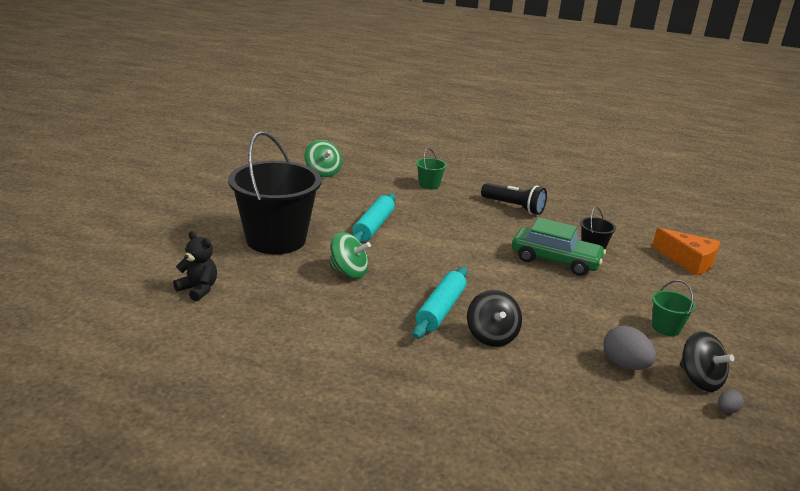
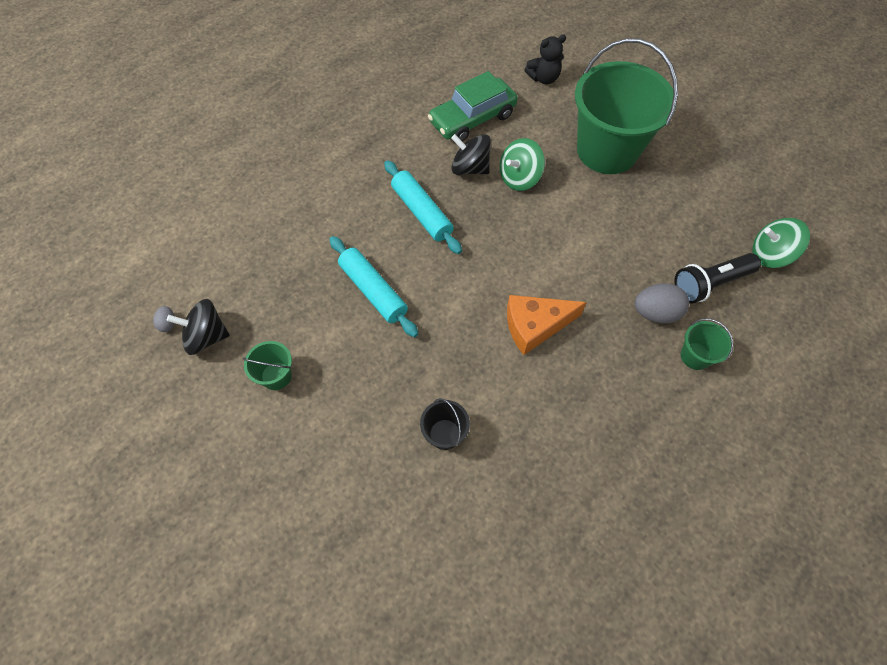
camera: 125 degrees right, 35 degrees up
black bucket [228,131,321,254] -> green bucket [575,38,678,174]
turquoise rolling pin [352,193,396,242] -> turquoise rolling pin moved to [330,236,418,337]
black spinning top [467,290,522,347] -> black spinning top moved to [451,134,491,175]
black flashlight [481,183,547,215] -> black flashlight moved to [674,253,761,304]
green car [512,218,606,276] -> green car moved to [428,71,518,142]
grey egg [603,326,656,370] -> grey egg moved to [634,284,689,323]
orange cheese [652,228,720,276] -> orange cheese moved to [507,295,587,355]

